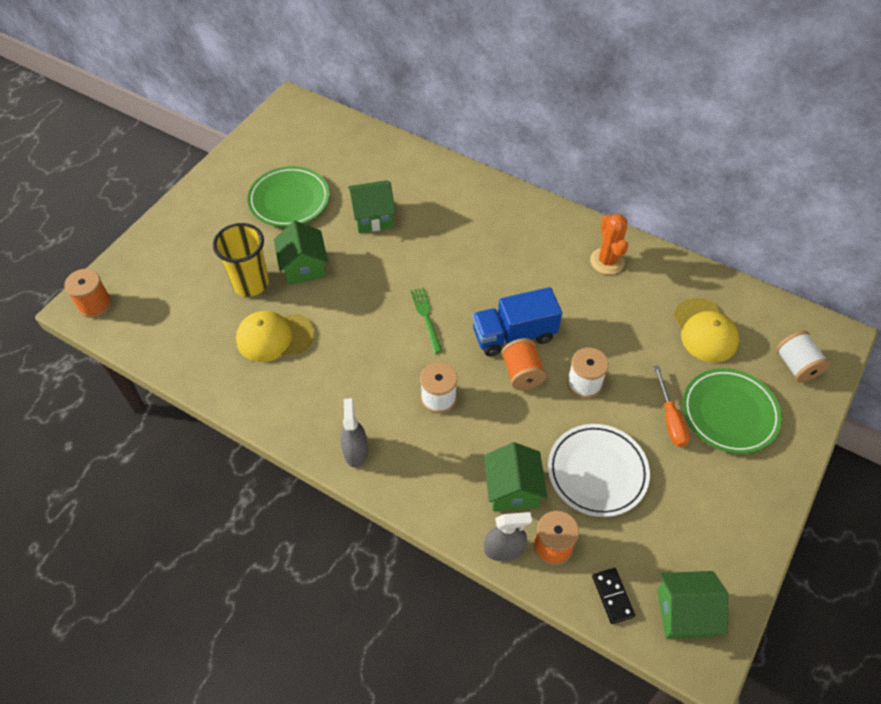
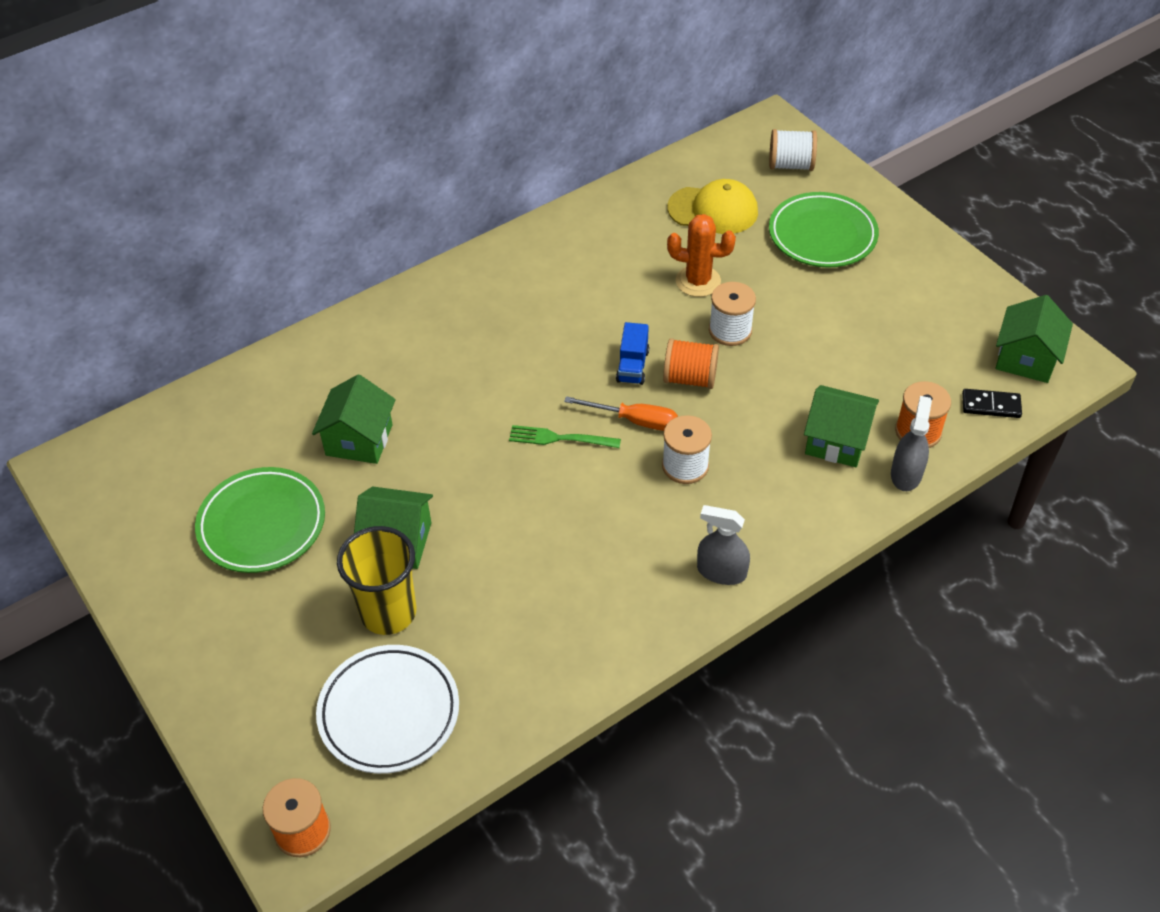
camera: 65 degrees left, 5 degrees down
yellow cap [236,311,314,362] -> none
blue truck [472,287,562,356] -> blue truck [616,322,649,385], size x0.56
white plate [548,424,650,517] -> white plate moved to [316,645,459,774]
orange cactus [590,214,628,275] -> orange cactus moved to [667,214,736,297]
orange screwdriver [654,366,690,447] -> orange screwdriver moved to [564,396,678,431]

